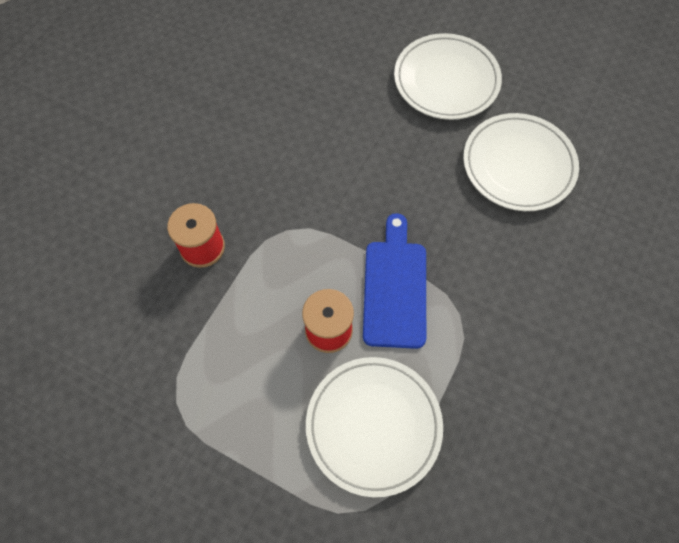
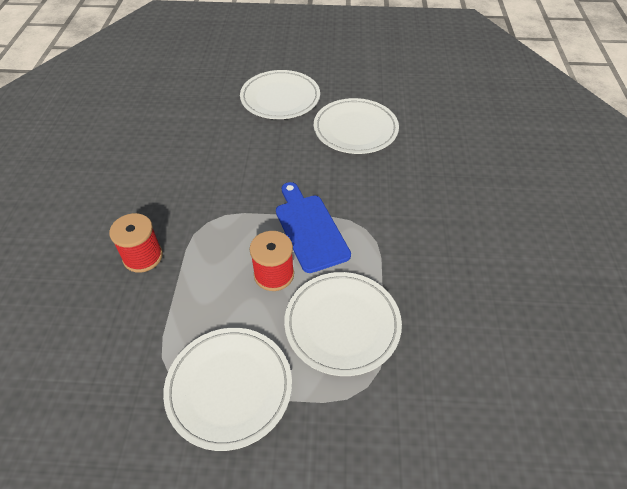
camera: 25 degrees left, 15 degrees down
none -> white plate [163,328,292,451]

